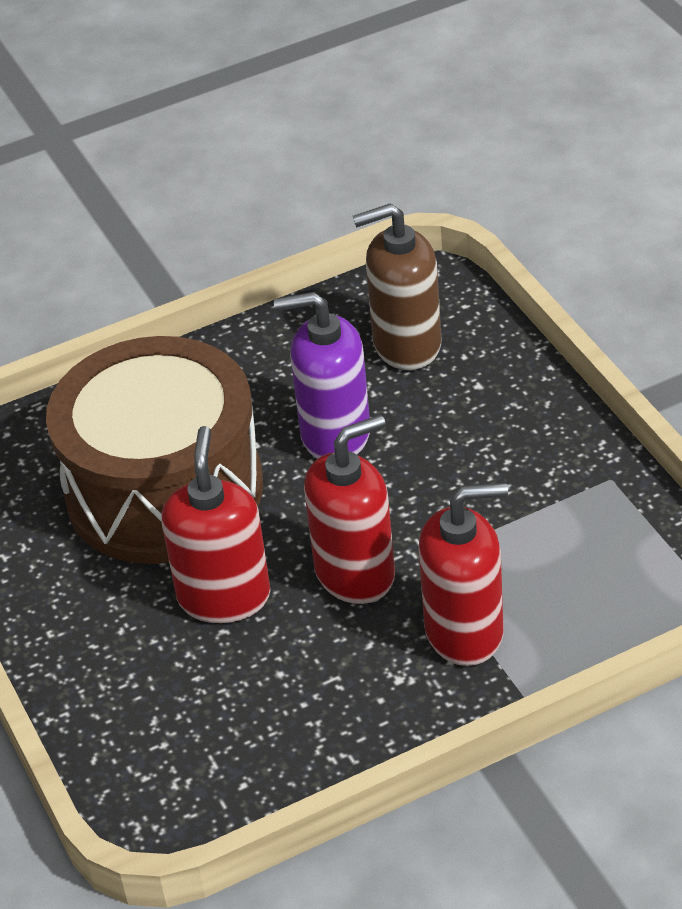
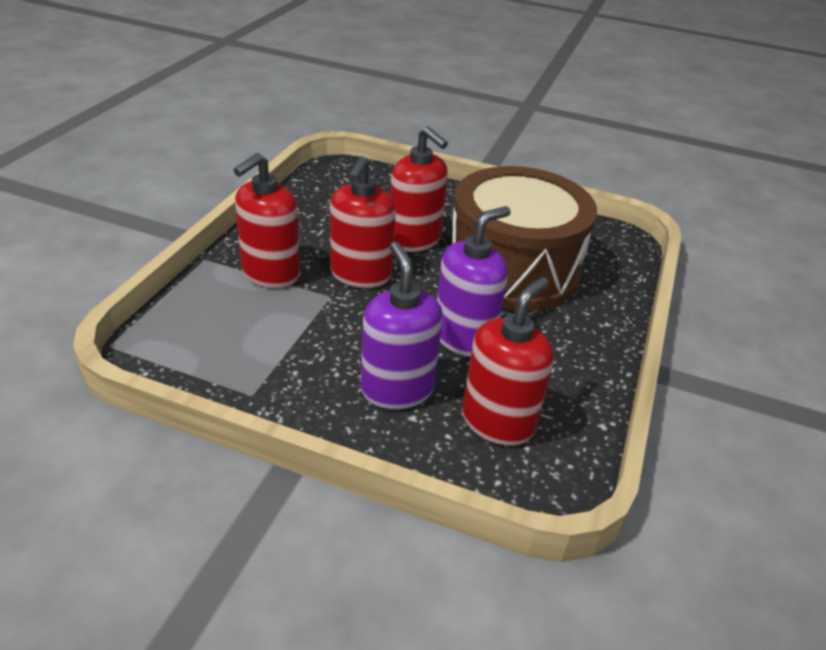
camera: 130 degrees right, 5 degrees down
brown soap dispenser [353,204,441,370] -> red soap dispenser [462,277,554,446]
none -> purple soap dispenser [361,242,443,409]

